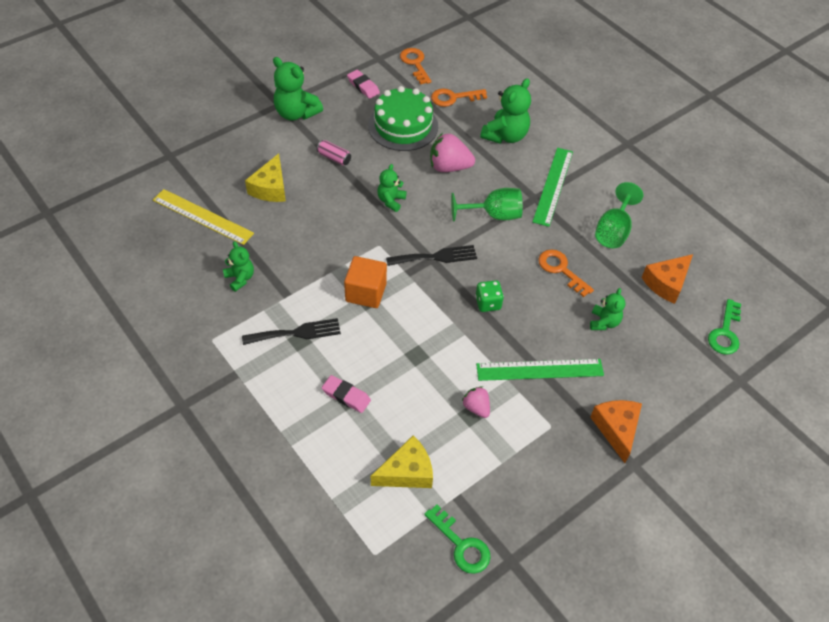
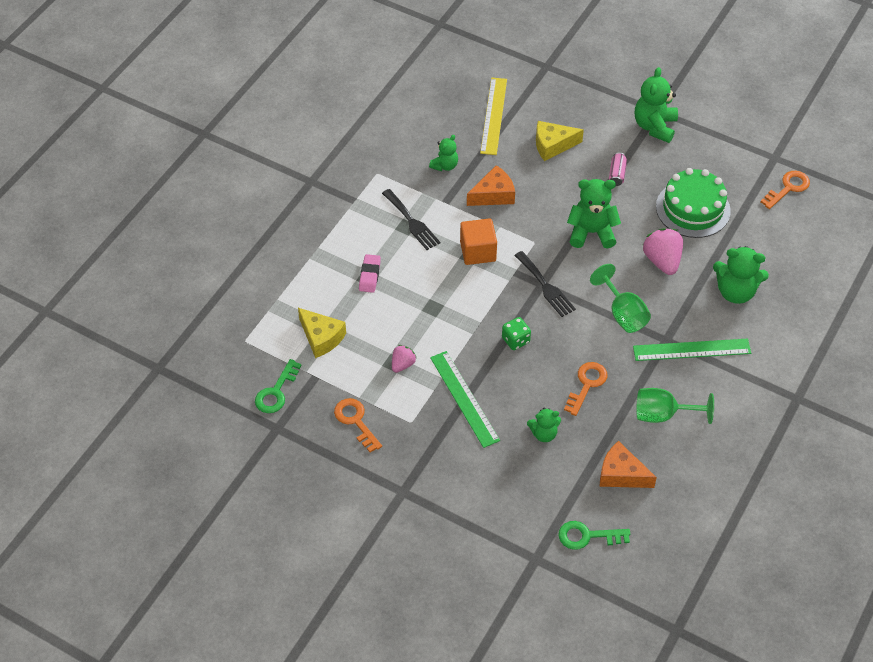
camera: 70 degrees right, 0 degrees up
pink eraser [347,70,380,99] -> none
green teddy bear [378,164,407,212] -> green teddy bear [567,179,621,248], size x1.70
orange key [431,89,487,107] -> orange key moved to [334,398,382,453]
orange cheese [590,400,642,463] -> orange cheese moved to [467,165,515,206]

